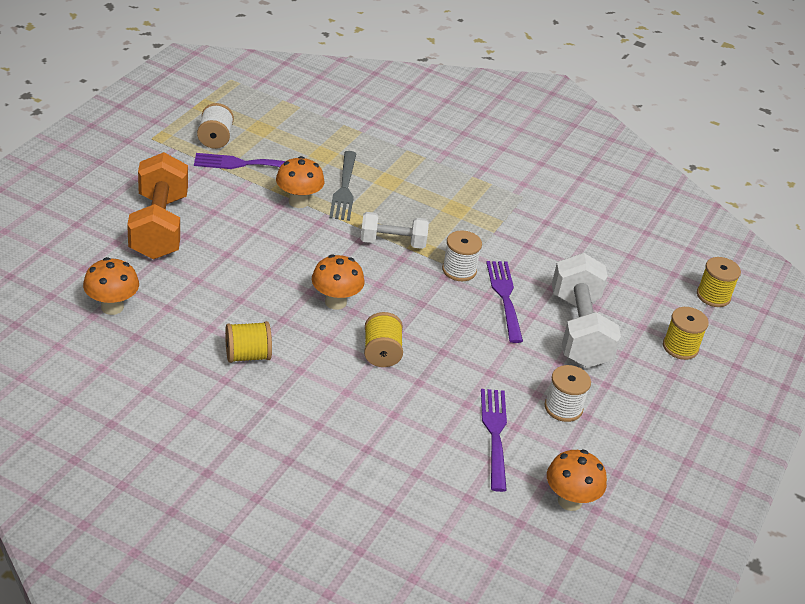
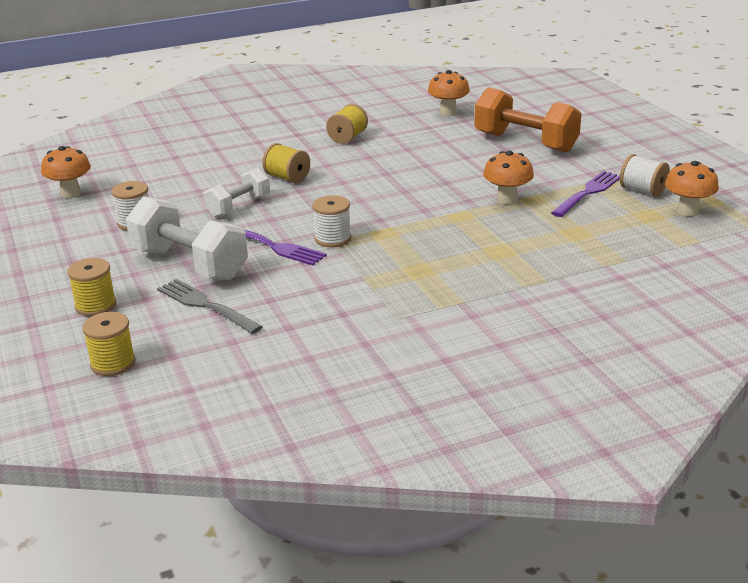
camera: 135 degrees right, 10 degrees down
orange mushroom [312,254,364,310] -> orange mushroom moved to [665,161,719,217]
grey fork [329,151,357,221] -> grey fork moved to [157,279,262,334]
white dumbbell [361,212,429,249] -> white dumbbell moved to [203,167,270,218]
purple fork [481,389,507,492] -> none

